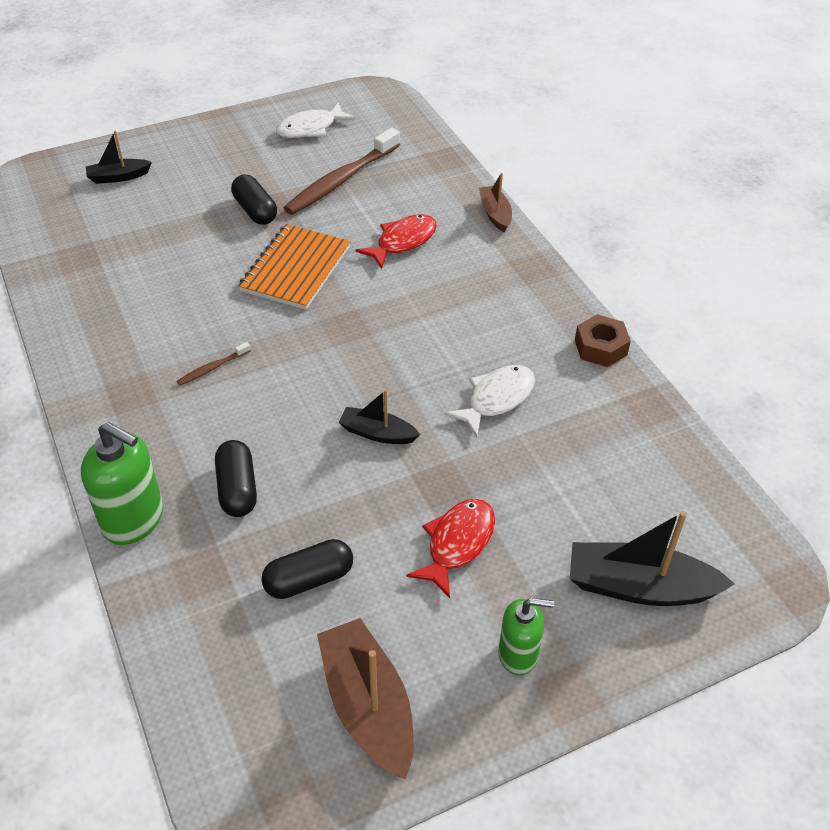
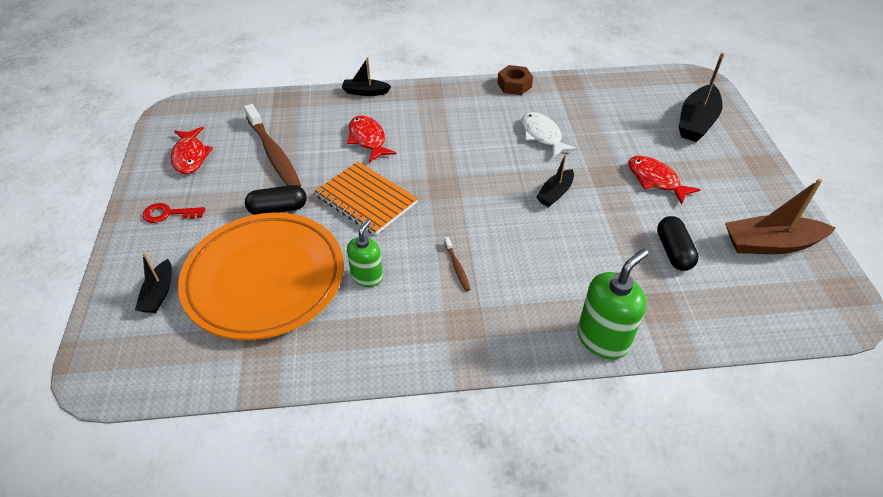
camera: 70 degrees left, 0 degrees up
black capsule [215,440,257,517] -> none
white fish [276,102,355,138] -> red fish [171,127,213,174]
brown boat [479,173,512,232] -> black boat [342,57,391,96]
green soap dispenser [498,598,554,676] -> green soap dispenser moved to [347,219,383,287]
none -> red key [143,203,205,223]
none -> orange plate [178,213,344,340]

